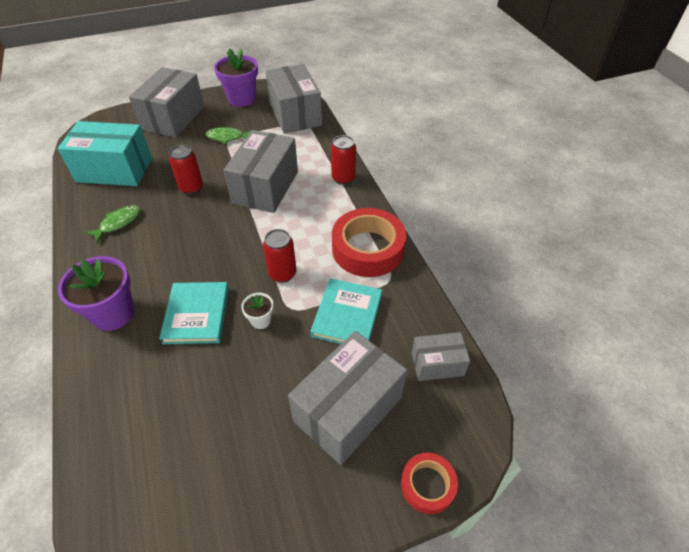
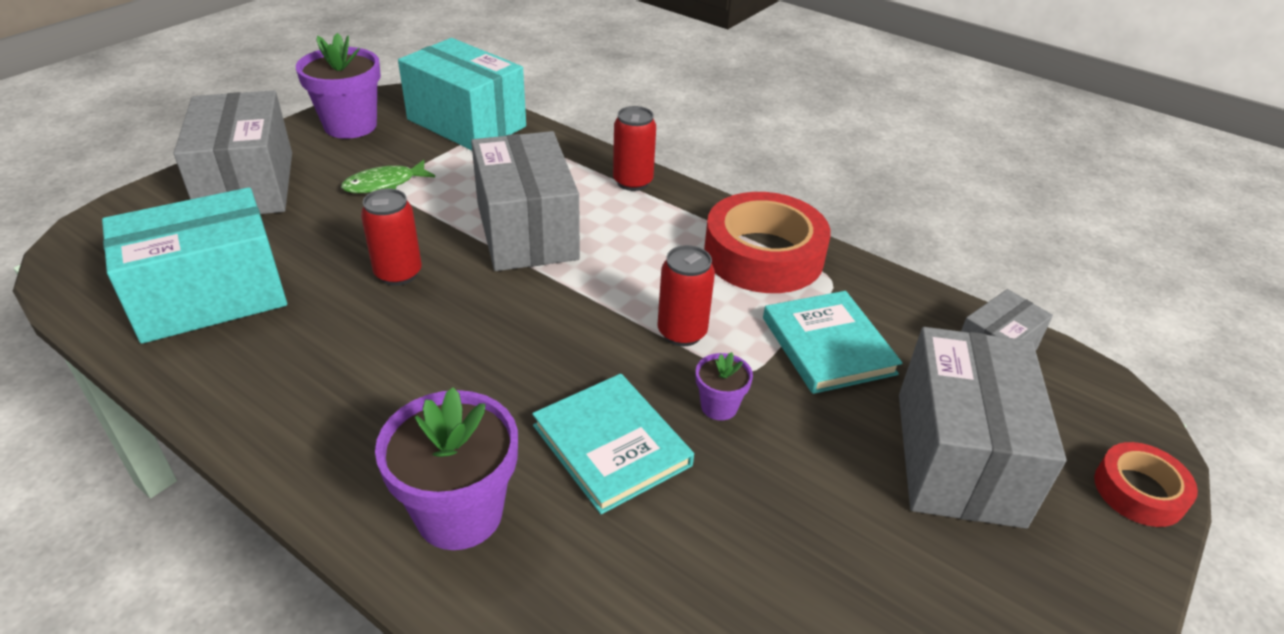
camera: 35 degrees left, 10 degrees down
green fish [85,205,140,243] -> none
white flower pot [241,293,273,329] -> purple flower pot [696,352,753,420]
grey box [266,64,322,134] -> turquoise box [398,38,526,150]

